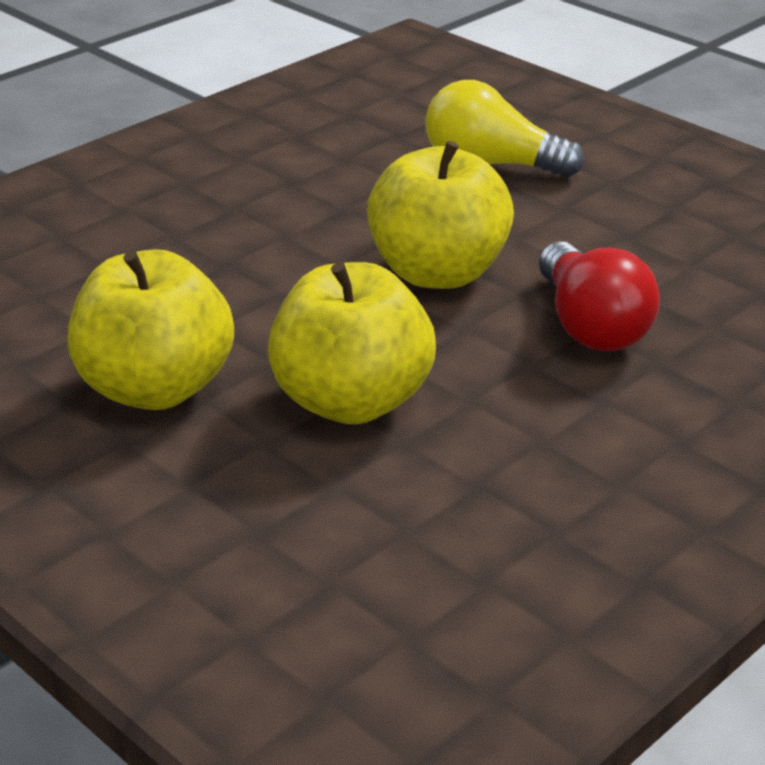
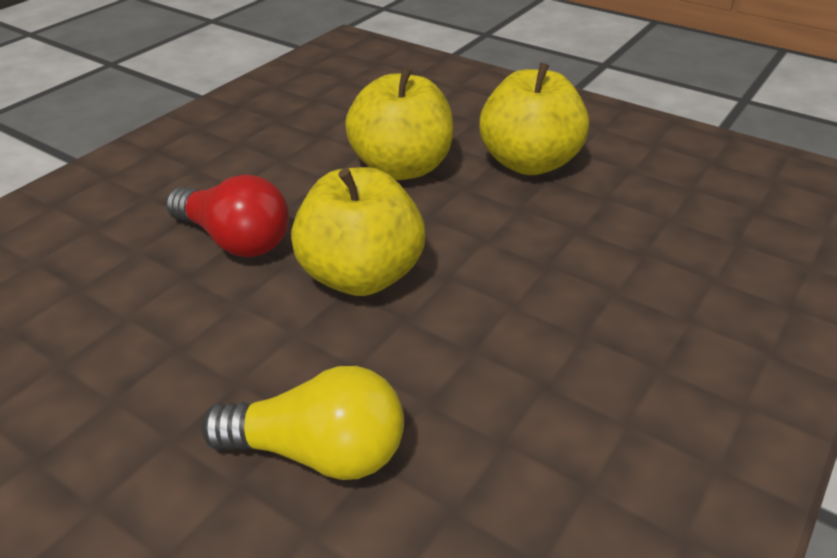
camera: 170 degrees right, 5 degrees up
red light bulb [539,241,660,351] -> red light bulb turned 150 degrees clockwise [166,174,289,257]

